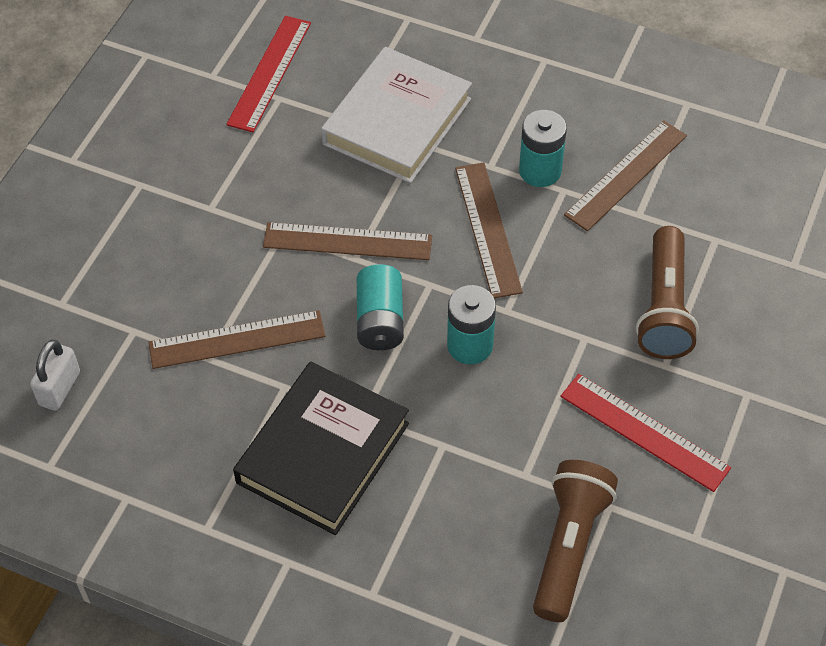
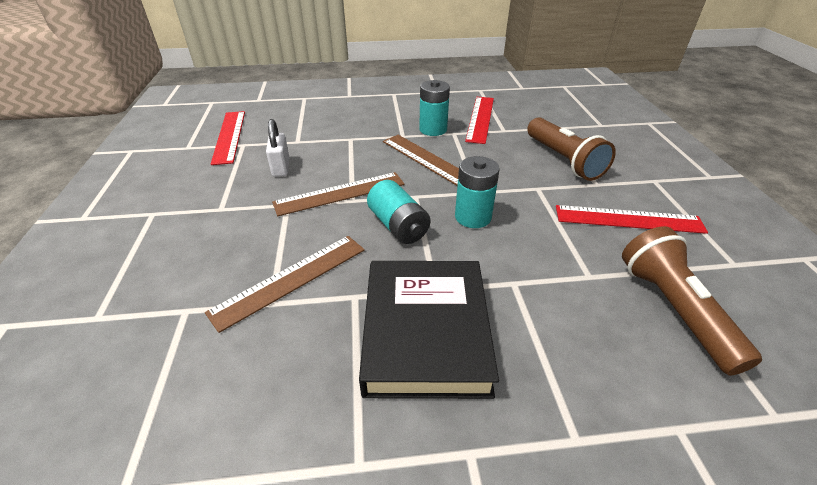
camera: 30 degrees left, 15 degrees down
white padlock [30,340,80,411] -> white padlock moved to [266,119,289,177]
white book [321,47,472,183] -> none
brown ruler [564,120,687,231] -> red ruler [465,97,494,144]

